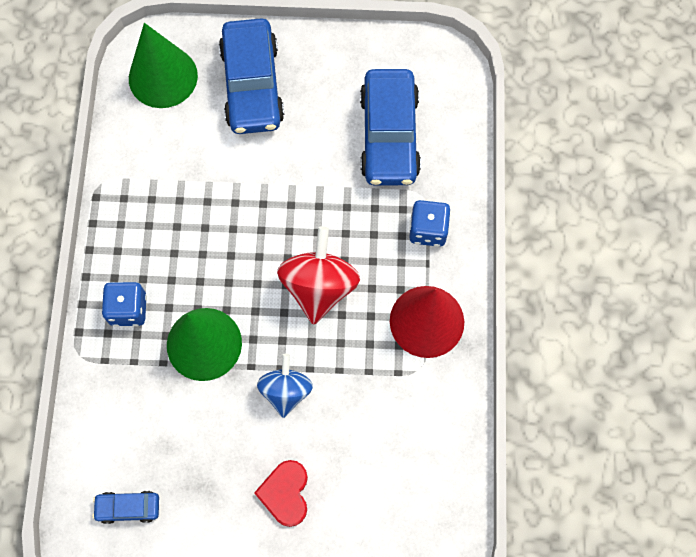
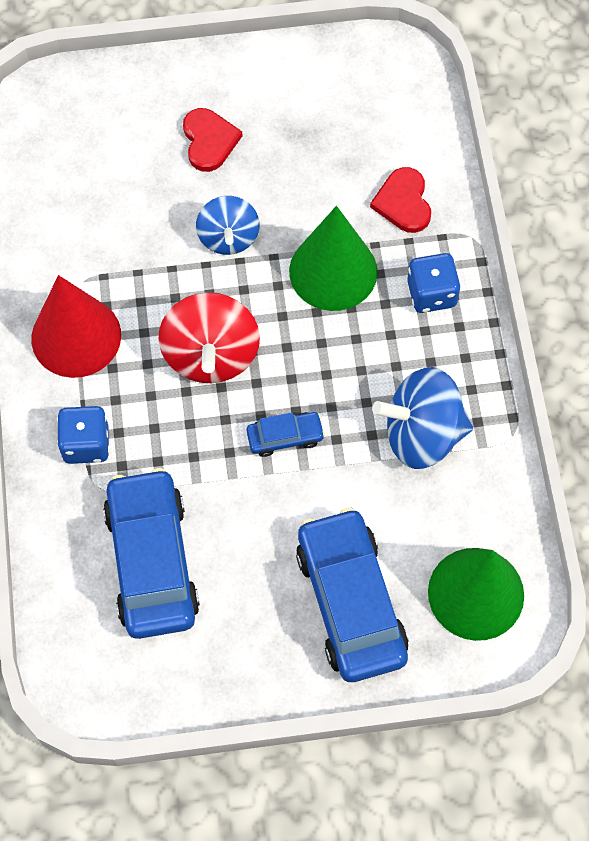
camera: 170 degrees right, 5 degrees down
blue car [93,491,159,524] -> blue car moved to [247,412,325,457]
none -> red heart [370,167,431,233]
none -> blue spinning top [372,367,473,469]

